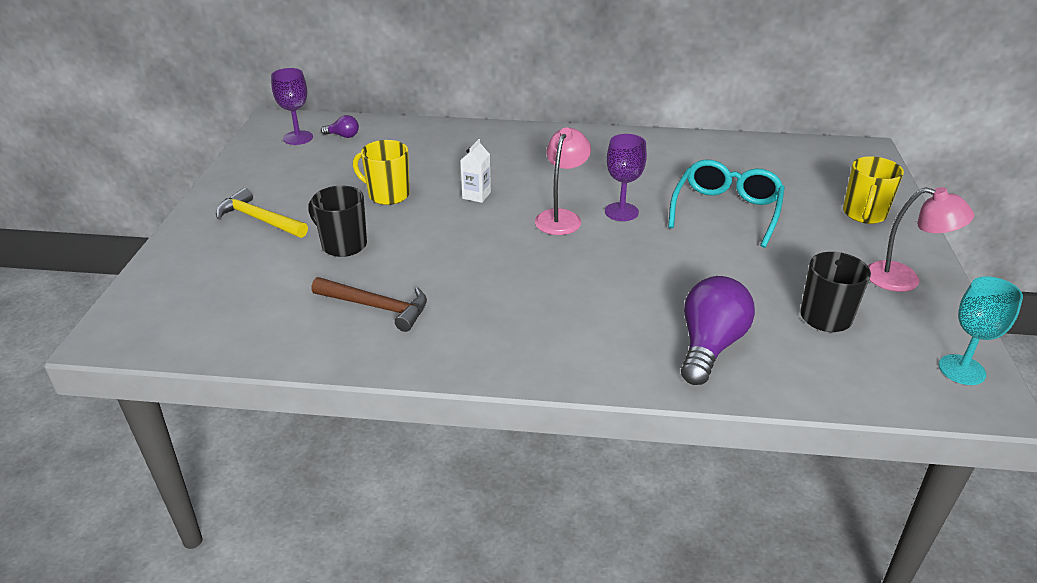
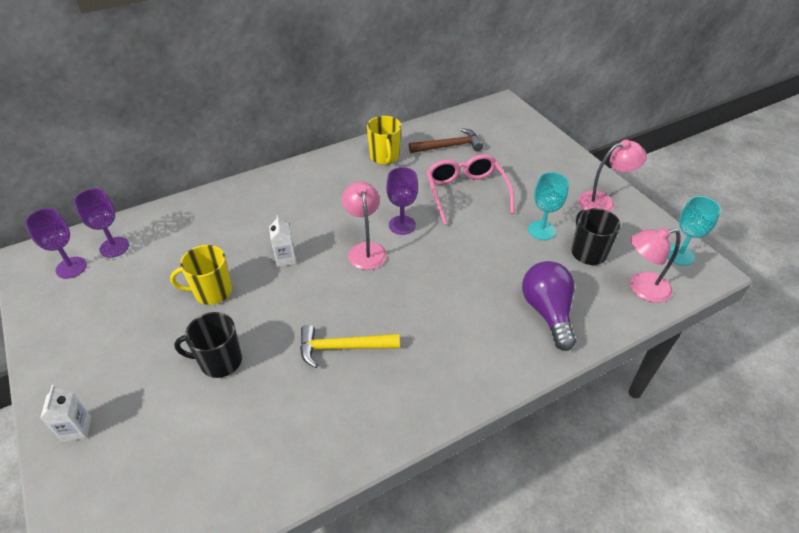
camera: 35 degrees left, 10 degrees up
yellow hammer [216,188,308,238] -> yellow hammer moved to [300,325,400,368]
brown hammer [311,277,427,332] -> brown hammer moved to [409,128,483,153]
purple light bulb [321,115,359,138] -> purple goblet [74,188,129,258]
turquoise glasses [668,159,785,248] -> pink glasses [426,154,514,225]
yellow mug [843,156,904,224] -> yellow mug moved to [367,116,401,165]
none -> white carton [40,385,92,442]
none -> turquoise goblet [528,172,569,240]
none -> pink lamp [630,227,681,303]

